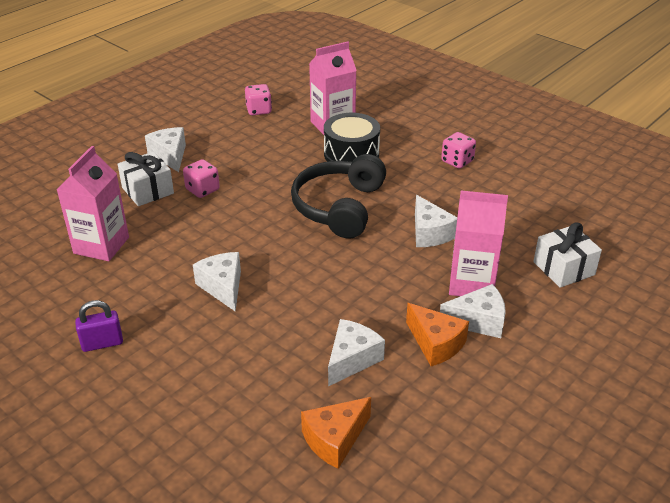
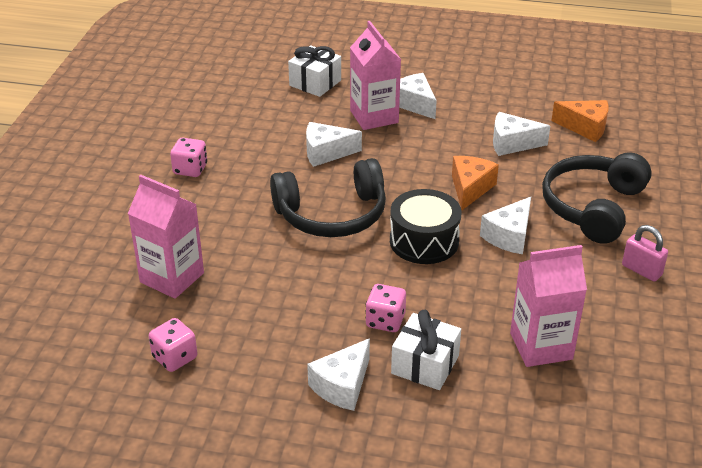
camera: 120 degrees left, 0 degrees up
purple padlock [75,300,123,352] -> pink padlock [622,225,668,281]
black drum [324,113,380,162] -> black drum moved to [390,189,461,264]
orange cheese [406,303,469,366] -> orange cheese moved to [452,156,499,210]
white cheese [415,195,457,247] -> white cheese turned 135 degrees counterclockwise [306,122,362,167]
none -> black headphones [542,152,652,244]

